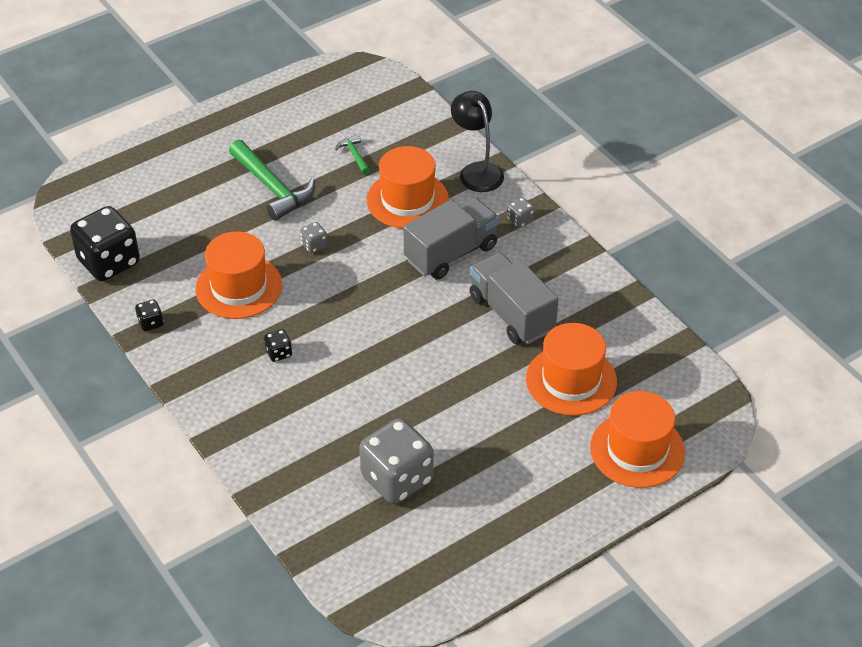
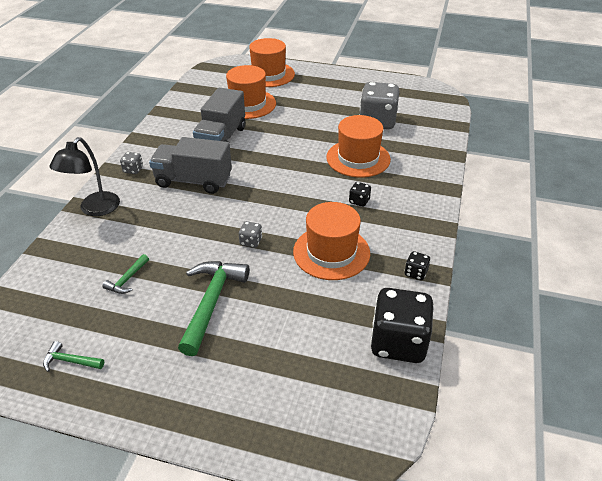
camera: 130 degrees left, 5 degrees down
orange hat [367,146,449,228] -> orange hat moved to [326,115,391,178]
none -> green hammer [43,341,104,372]

